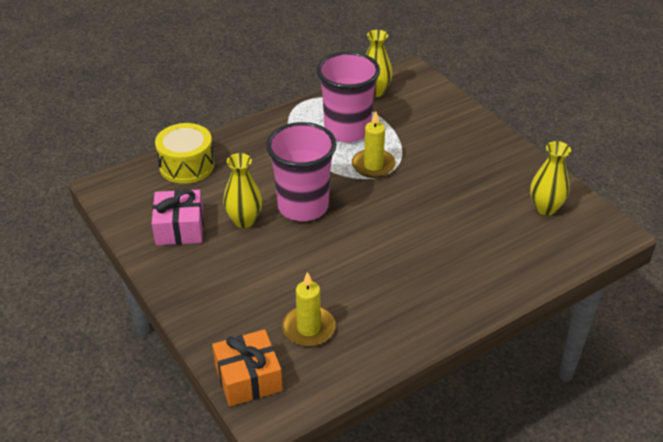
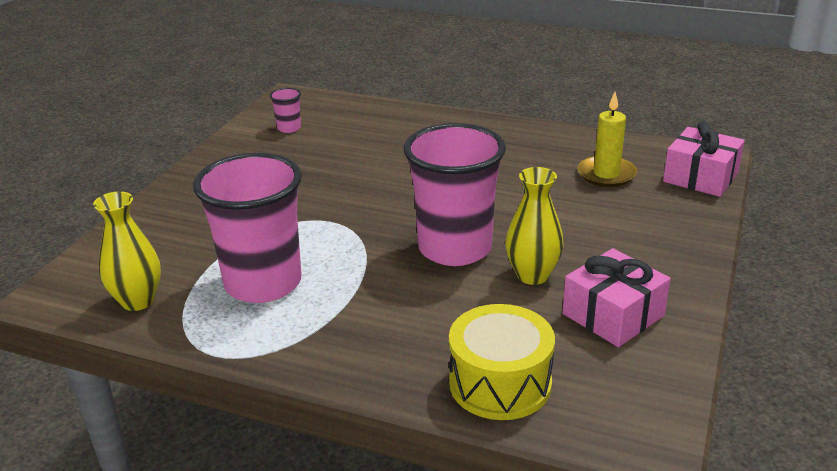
camera: 125 degrees left, 10 degrees down
orange gift [212,329,283,406] -> pink gift [663,121,745,197]
yellow candle [352,111,396,178] -> none
yellow vase [530,141,571,215] -> pink cup [270,88,301,133]

